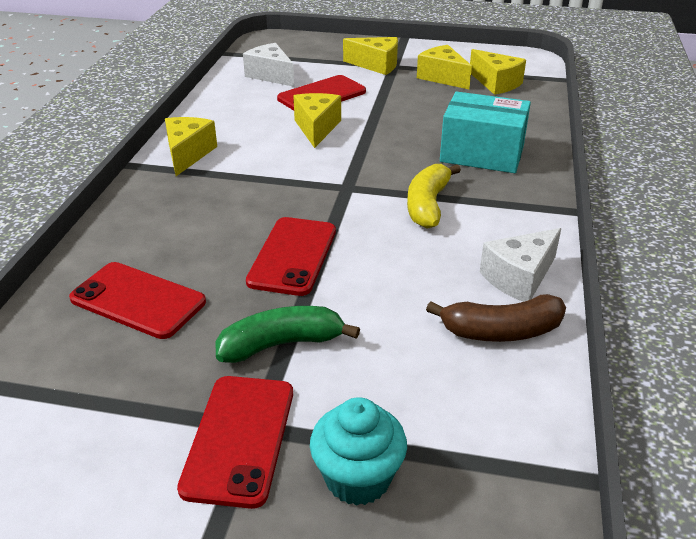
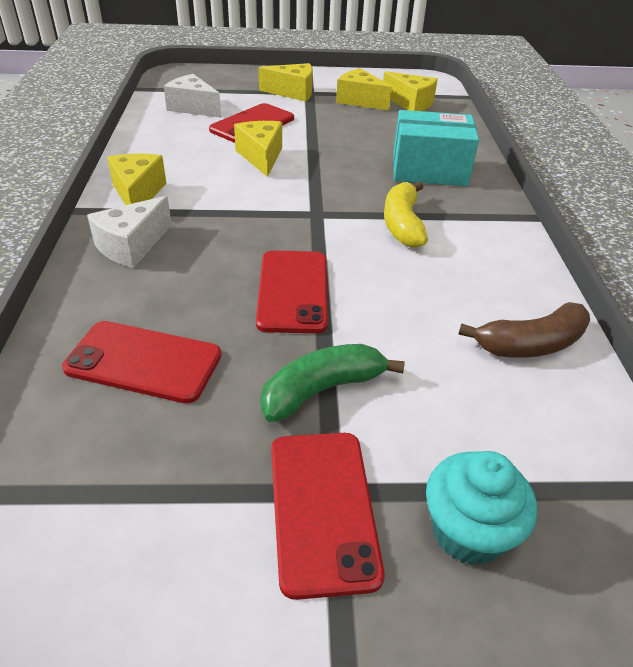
camera: 15 degrees left, 5 degrees up
white cheese [480,228,561,302] -> white cheese moved to [87,196,172,268]

